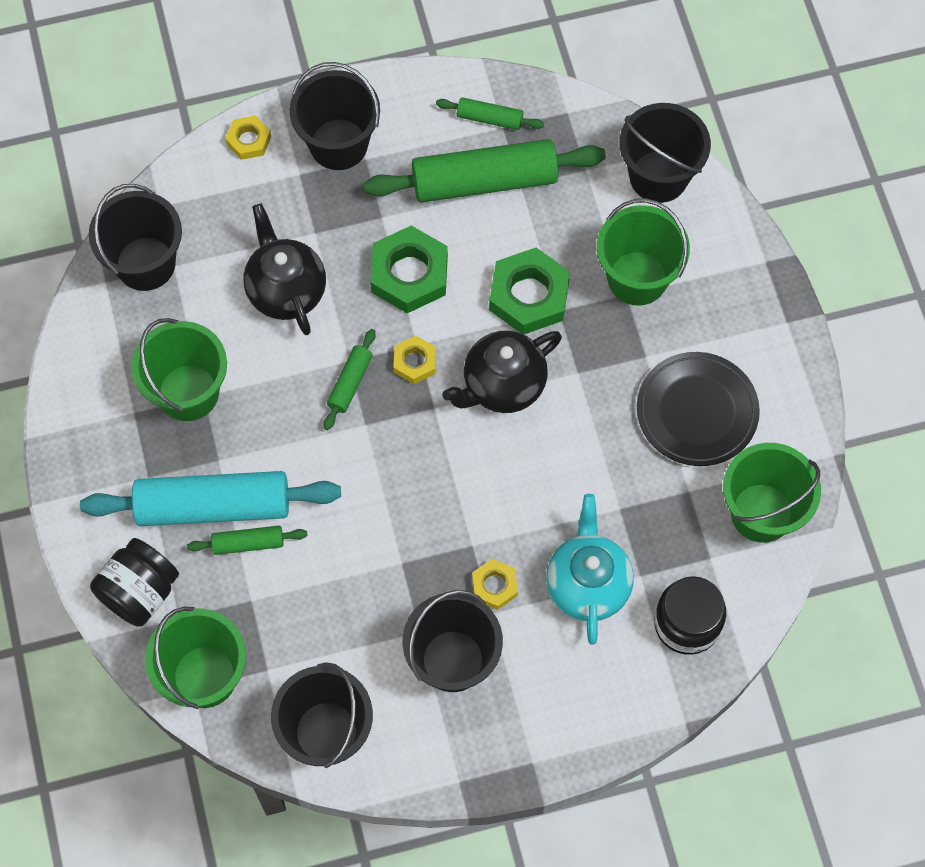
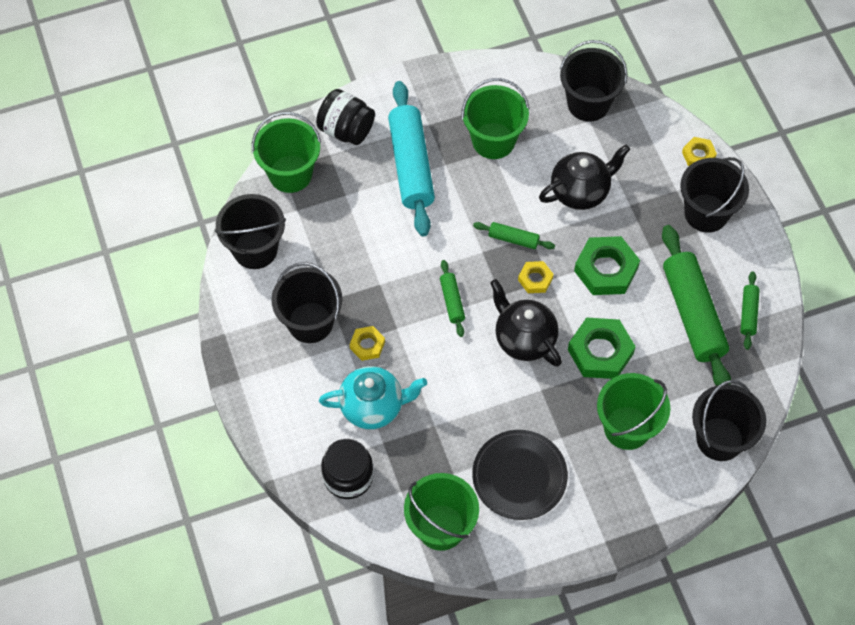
camera: 85 degrees right, 5 degrees down
green rolling pin [187,526,307,555] -> green rolling pin moved to [440,260,465,337]

